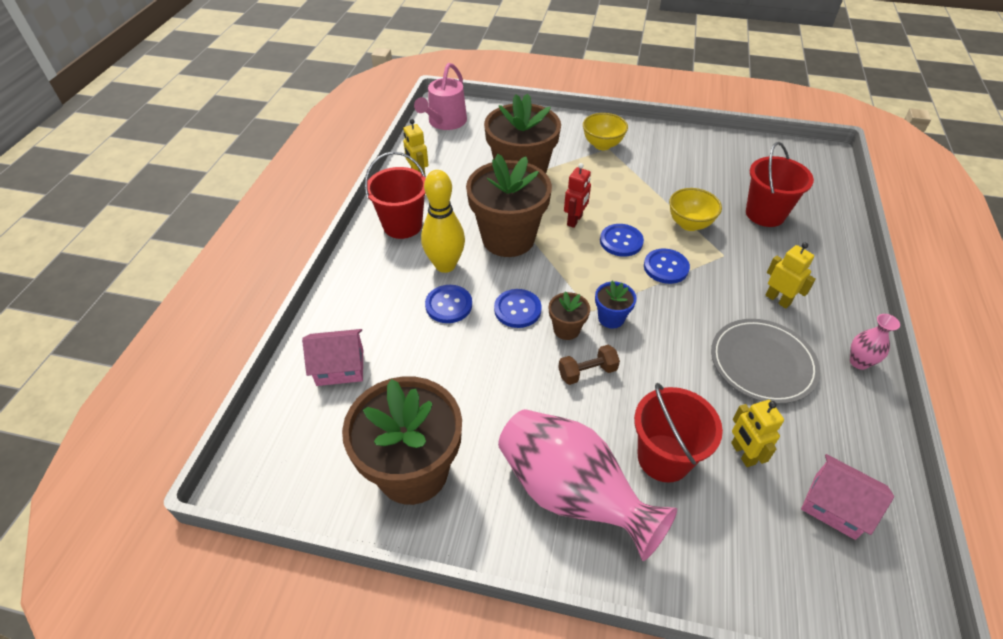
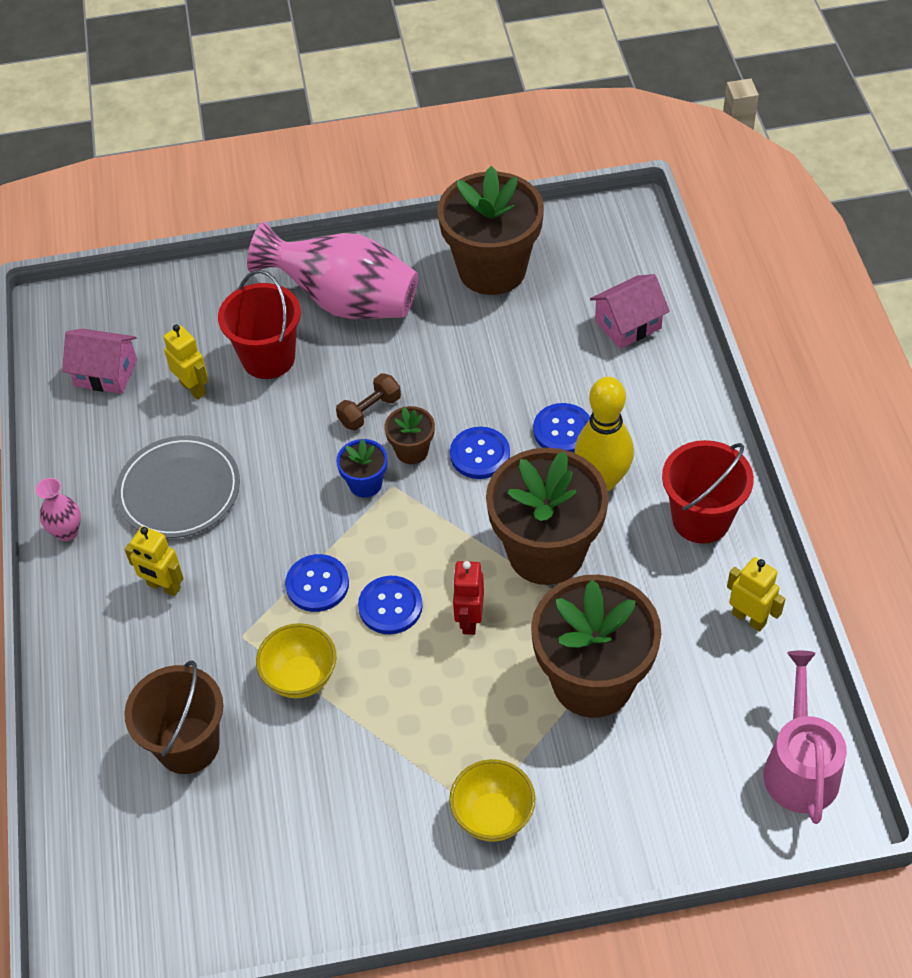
camera: 160 degrees right, 5 degrees up
red bucket [746,142,814,227] -> brown bucket [124,660,223,774]

